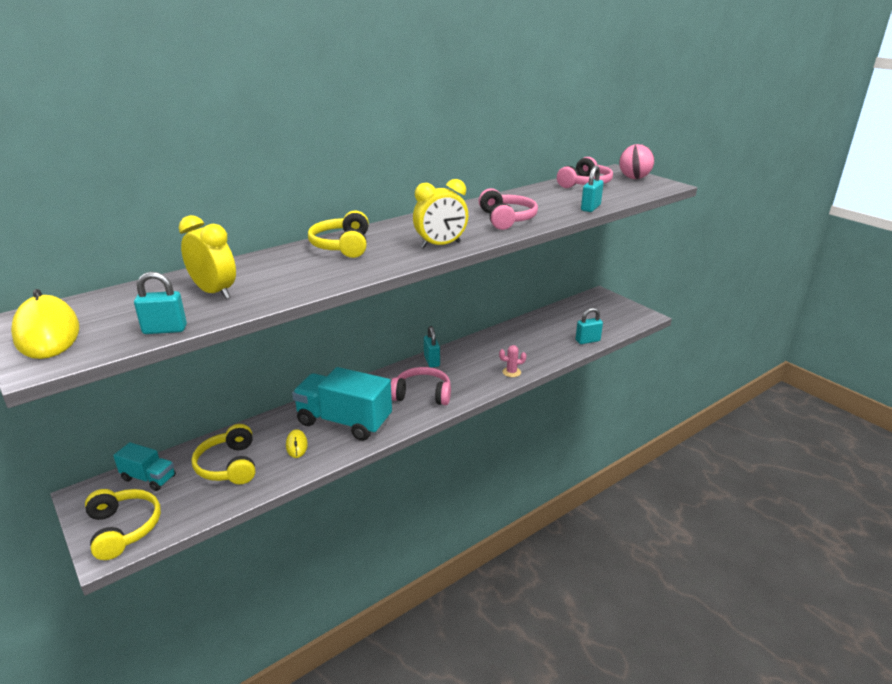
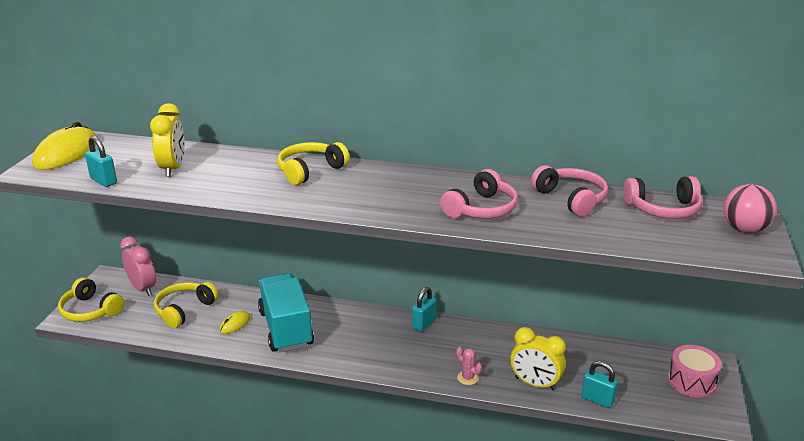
camera: 50 degrees right, 0 degrees up
yellow headphones [85,489,161,560] -> yellow headphones turned 105 degrees clockwise [58,277,124,322]
turquoise truck [113,442,176,491] -> pink clock [120,236,156,296]
pink headphones [391,367,451,405] -> pink headphones moved to [531,165,608,217]
yellow clock [413,179,468,248] -> yellow clock moved to [511,327,566,391]
turquoise padlock [581,165,604,212] -> none
none -> pink drum [668,345,722,398]

